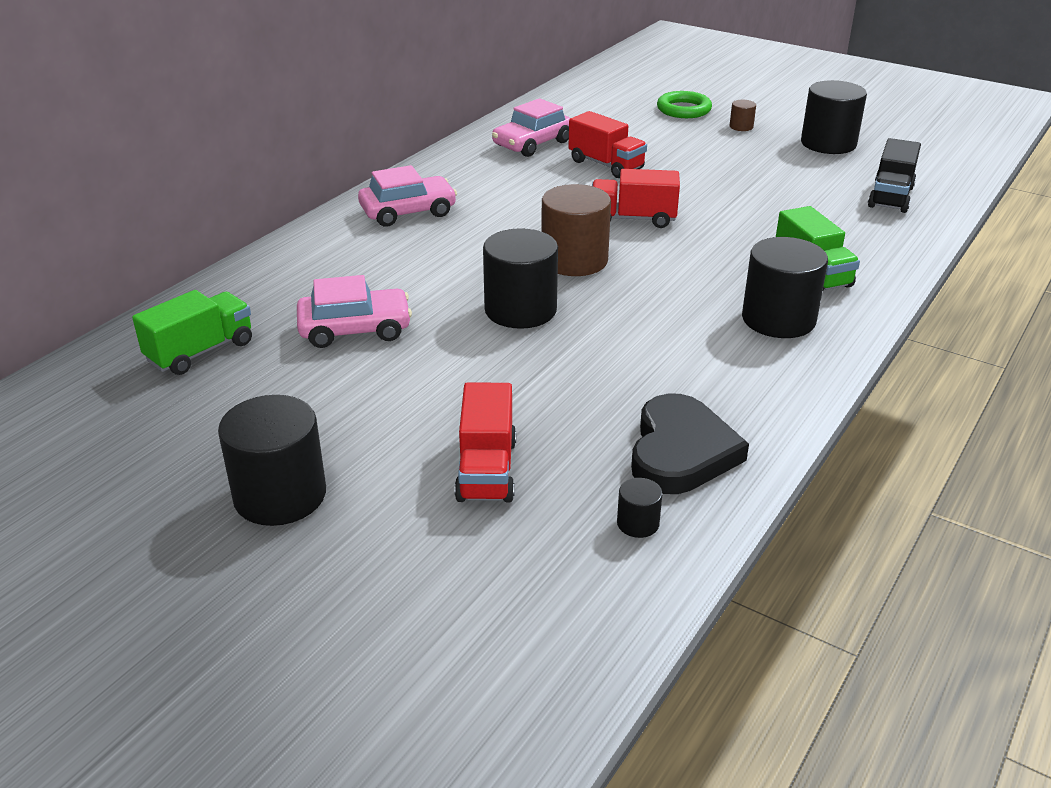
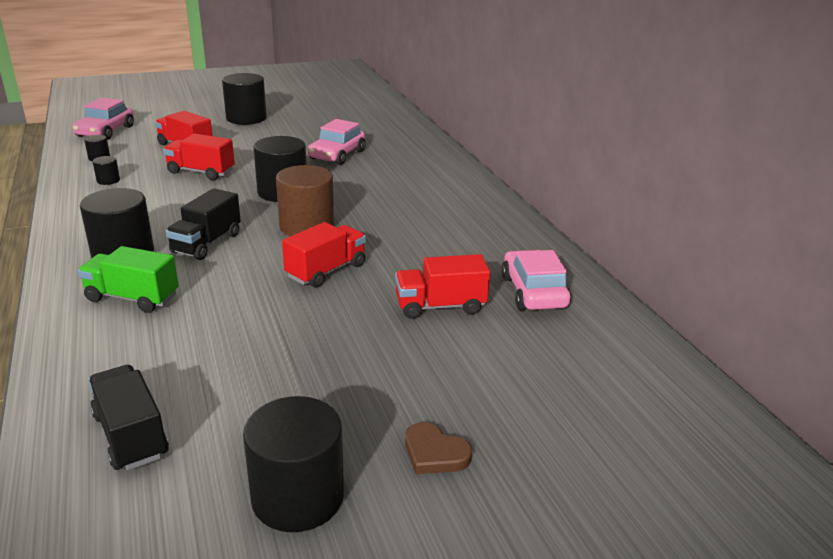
camera: 125 degrees right, 5 degrees down
green truck [132,290,252,375] -> none
pink car [358,165,457,227] -> pink car moved to [72,97,134,140]
black heart [631,393,749,494] -> black cylinder [93,156,120,185]
green ring [657,91,712,118] -> none
brown cylinder [729,100,756,131] -> brown heart [405,422,472,474]
none -> red truck [163,134,235,180]
none -> black truck [166,188,241,260]

